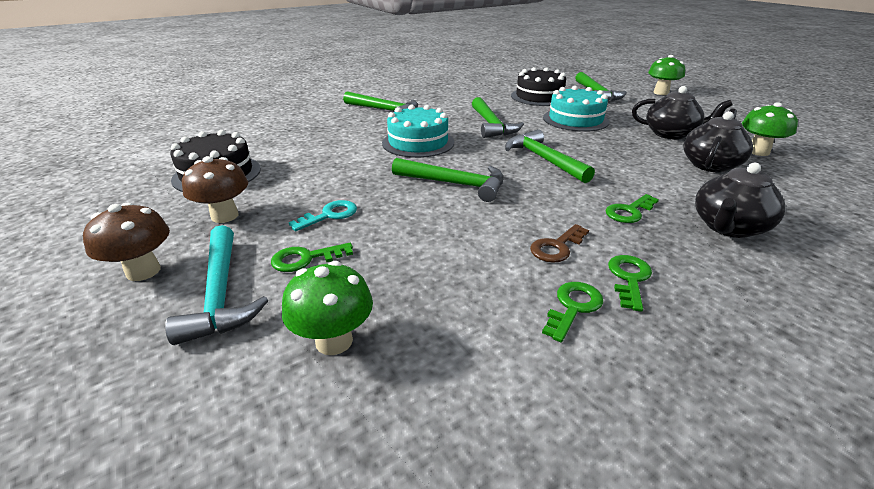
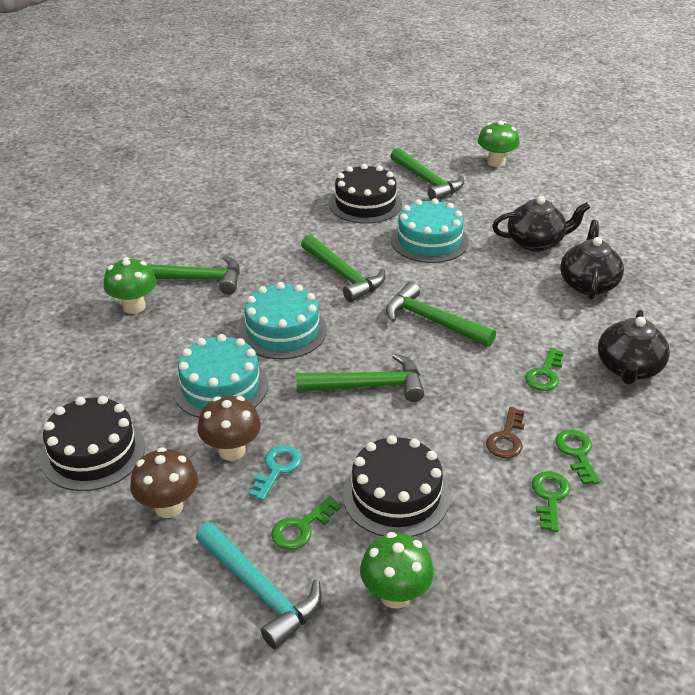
camera: 25 degrees left, 5 degrees up
brown mushroom [83,203,170,281] -> brown mushroom moved to [198,396,261,461]
green mushroom [742,102,798,156] -> green mushroom moved to [104,257,157,314]
none -> turquoise cake [173,334,268,418]
none -> black cake [343,435,450,537]

